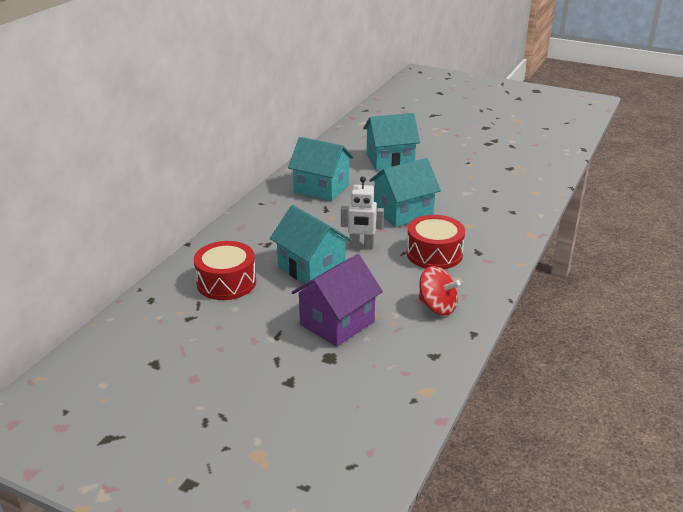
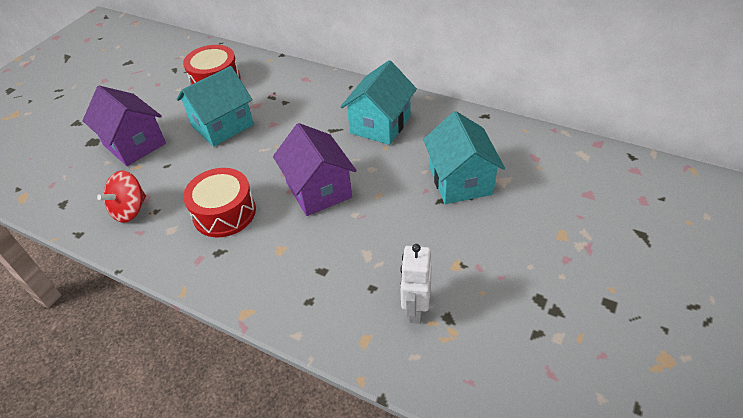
camera: 95 degrees right, 15 degrees up
white robot [341,176,384,249] -> white robot moved to [400,244,432,324]
turquoise house [369,158,441,227] -> purple house [273,123,357,216]

